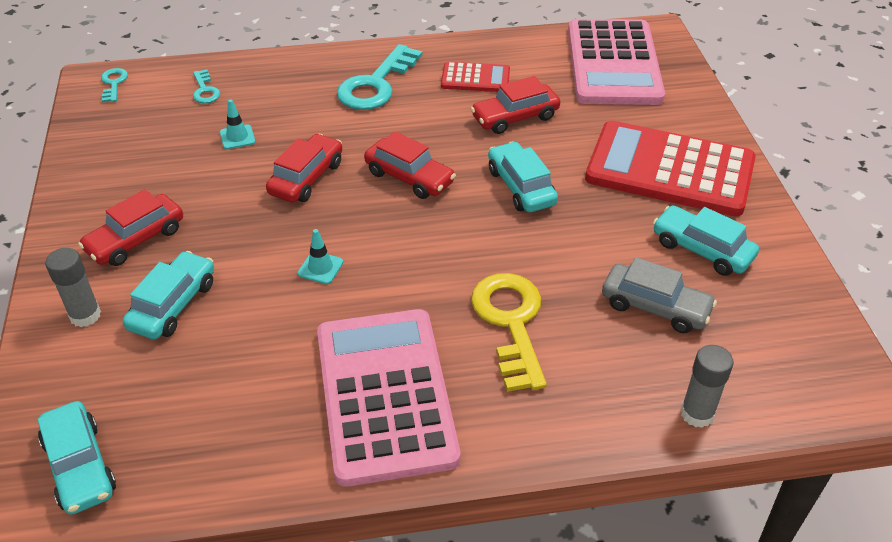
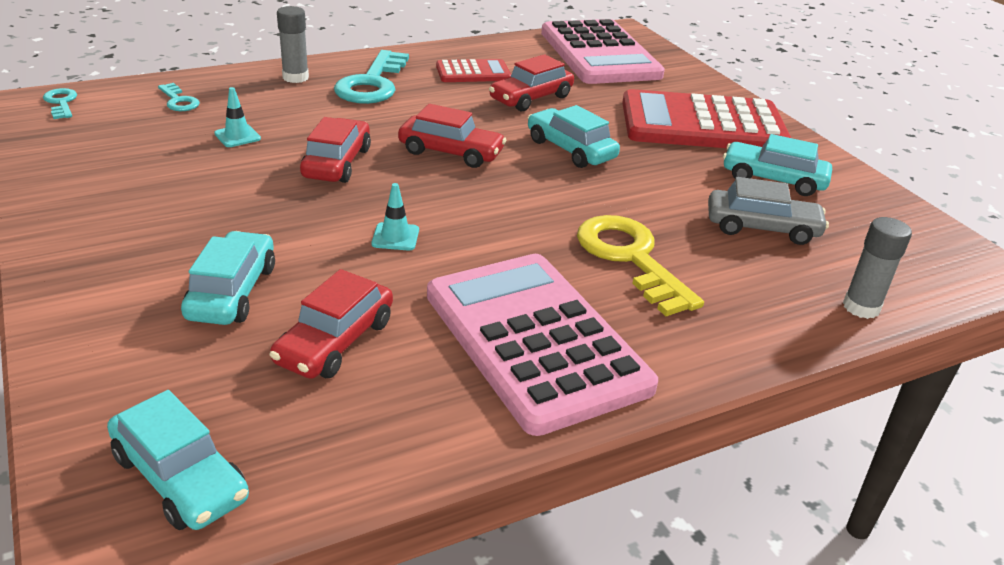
camera: 20 degrees left, 10 degrees down
grey glue stick [45,248,101,327] -> grey glue stick moved to [277,6,309,83]
red car [78,189,183,266] -> red car moved to [269,269,393,379]

